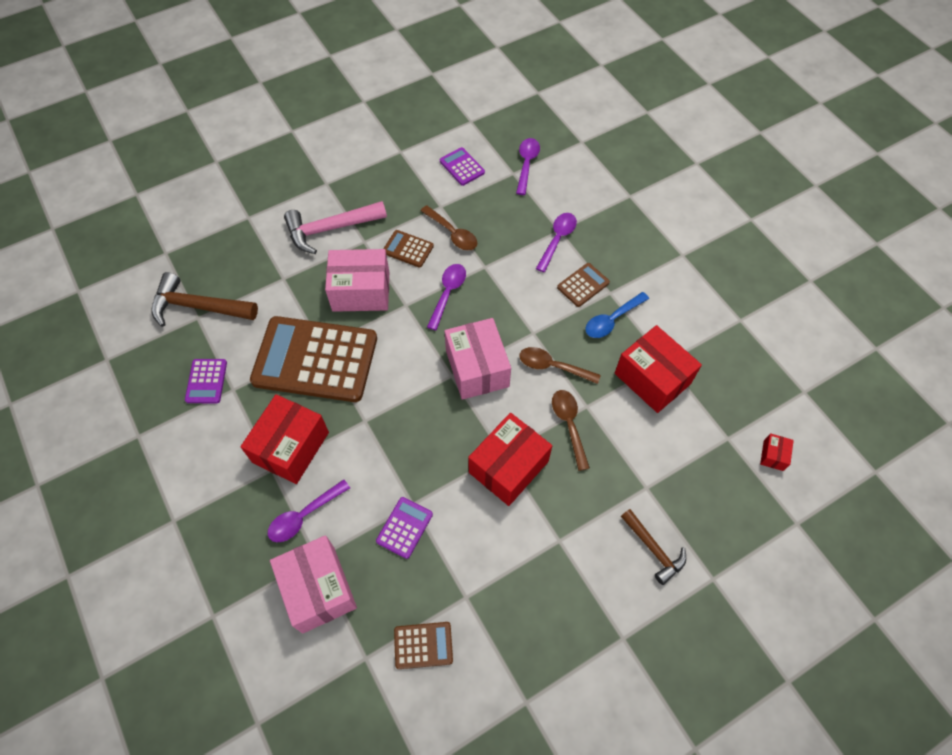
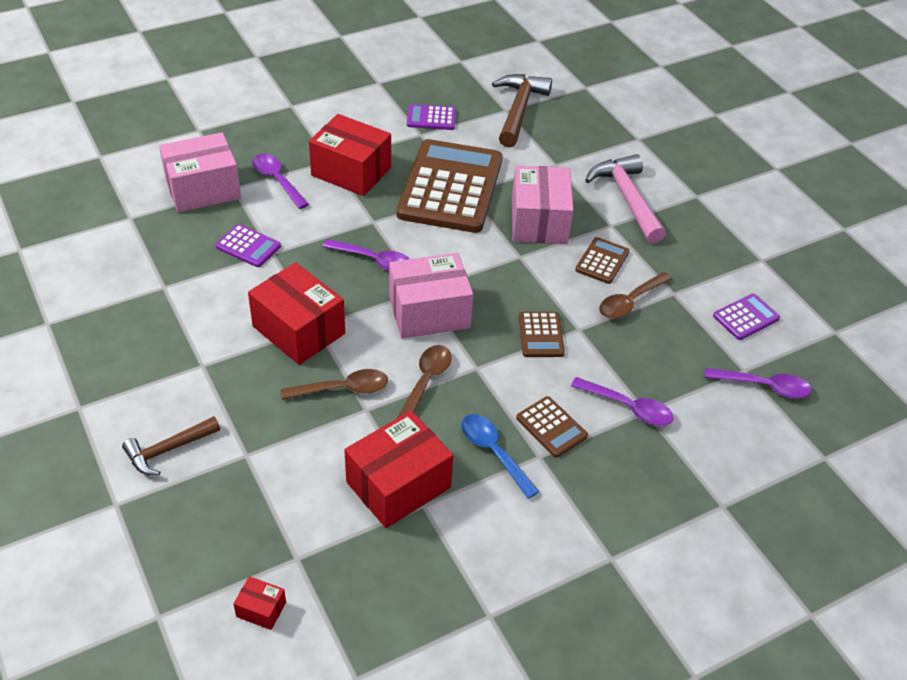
camera: 90 degrees right, 15 degrees down
brown calculator [394,622,453,669] -> brown calculator moved to [519,312,565,357]
purple spoon [427,264,466,330] -> purple spoon moved to [322,239,410,271]

